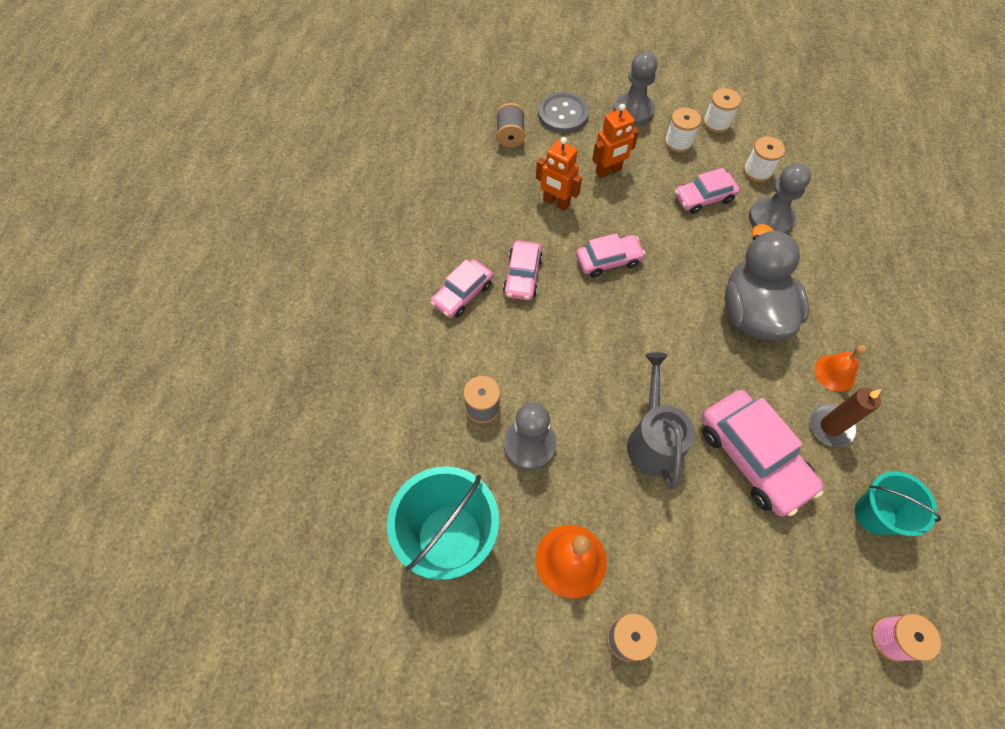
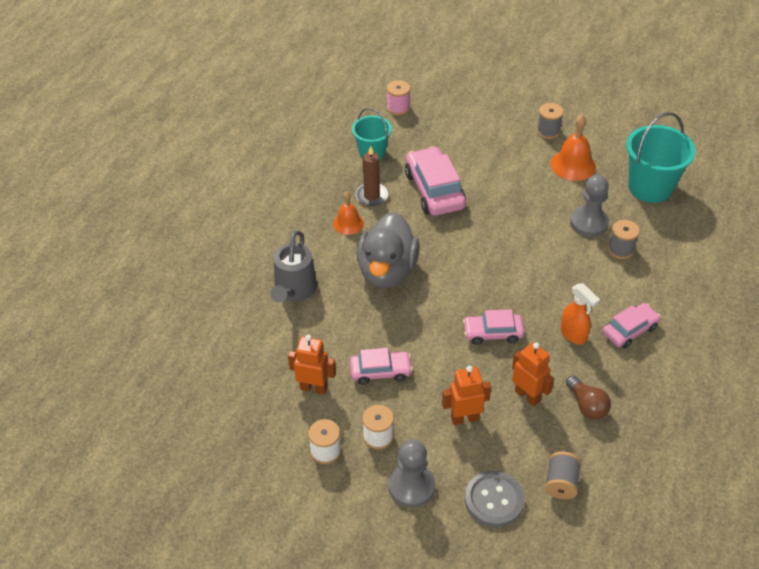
camera: 165 degrees left, 15 degrees down
pink car [503,241,543,300] -> orange spray bottle [561,283,600,344]
grey watering can [627,352,695,490] -> grey watering can moved to [270,230,317,302]
white spool [744,137,785,182] -> orange robot [288,335,336,394]
grey pawn [749,163,811,233] -> none
none -> brown light bulb [566,375,611,420]

